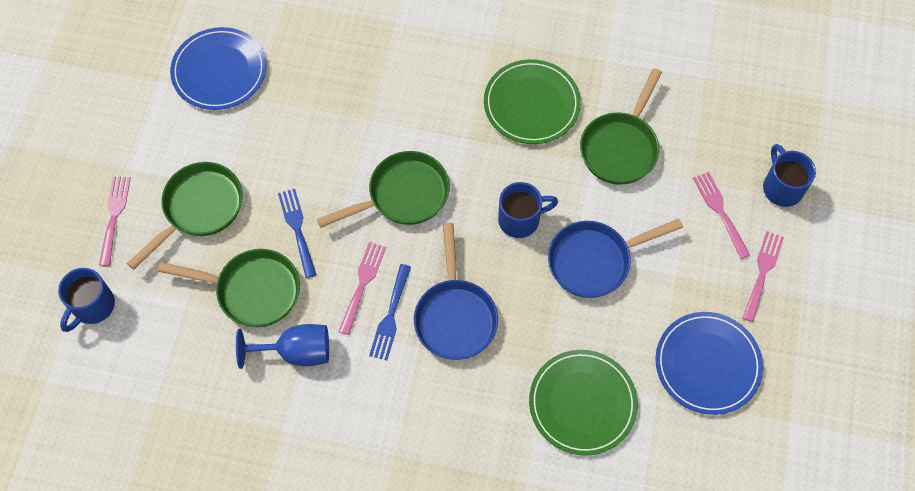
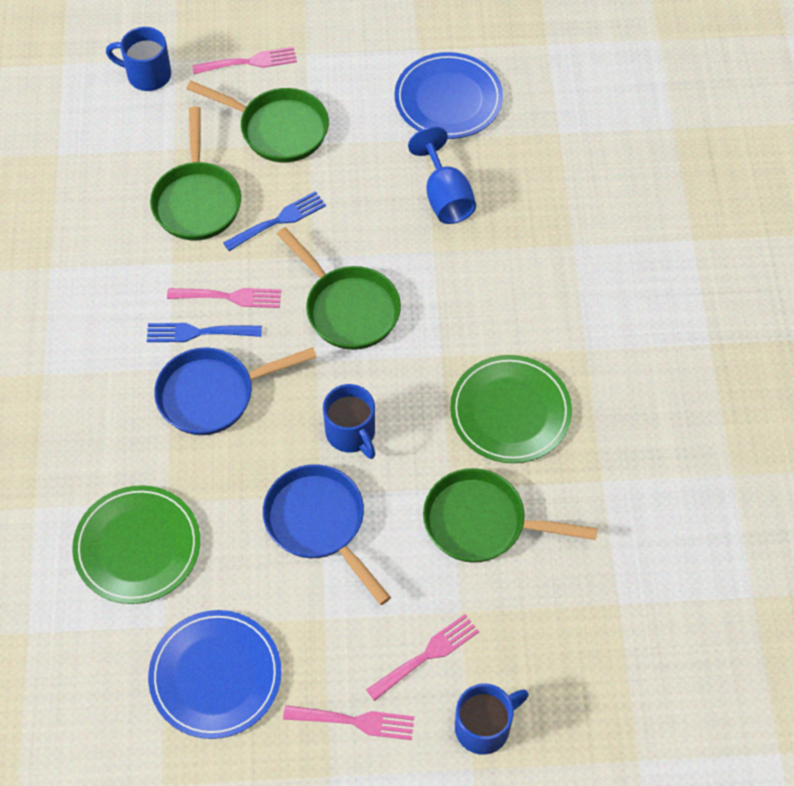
camera: 75 degrees right, 5 degrees down
blue goblet [236,324,329,369] -> blue goblet moved to [408,127,476,224]

